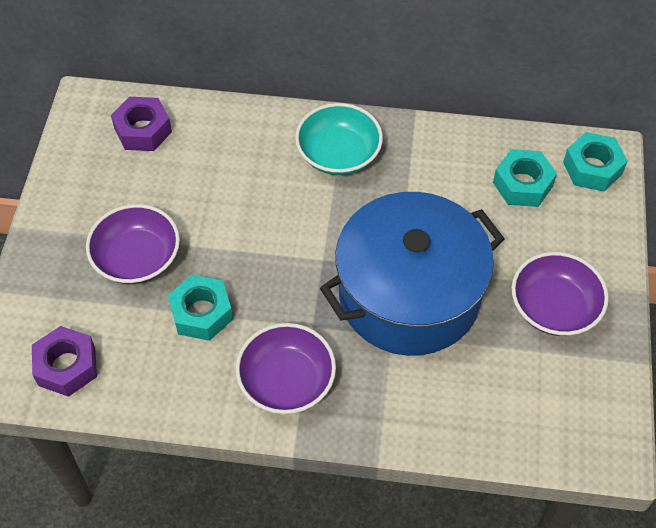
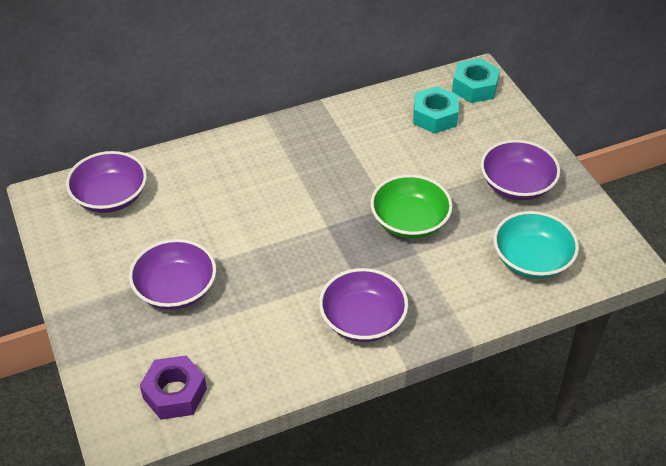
camera: 30 degrees left, 10 degrees down
purple nut [111,97,172,151] -> purple bowl [66,151,147,213]
turquoise nut [168,275,233,341] -> none
turquoise bowl [295,103,383,175] -> turquoise bowl moved to [493,211,579,279]
blue pot [320,192,505,356] -> green bowl [370,175,453,238]

